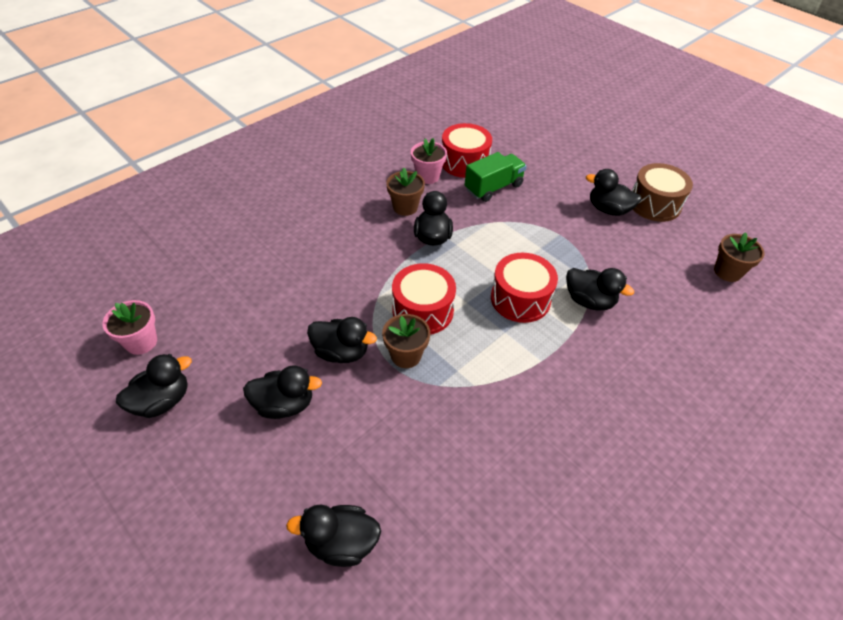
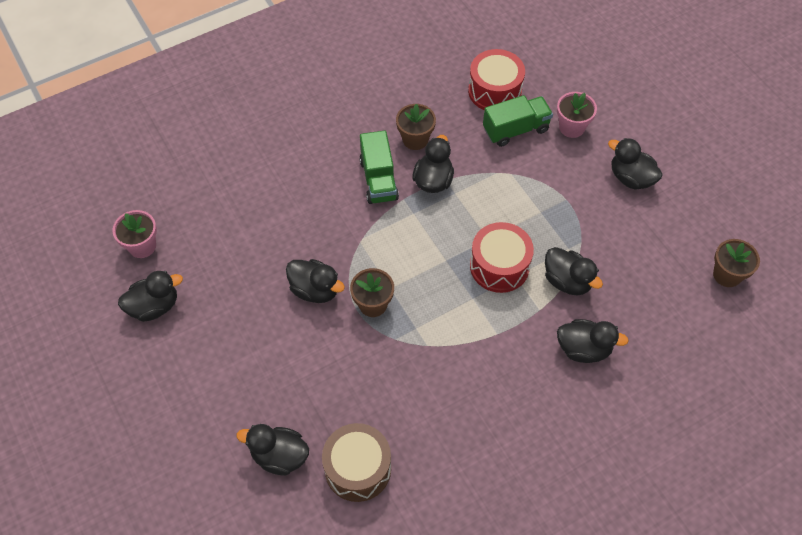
camera: 15 degrees right, 10 degrees up
black duck [243,365,322,419] -> black duck moved to [557,319,629,363]
red drum [392,263,456,335] -> none
pink flower pot [411,138,447,184] -> pink flower pot moved to [557,92,597,138]
brown drum [632,163,693,222] -> brown drum moved to [322,423,391,502]
none -> green truck [359,130,399,204]

